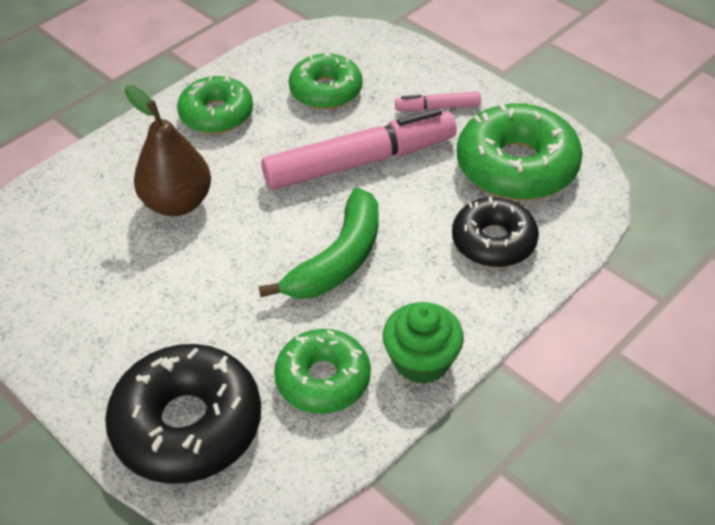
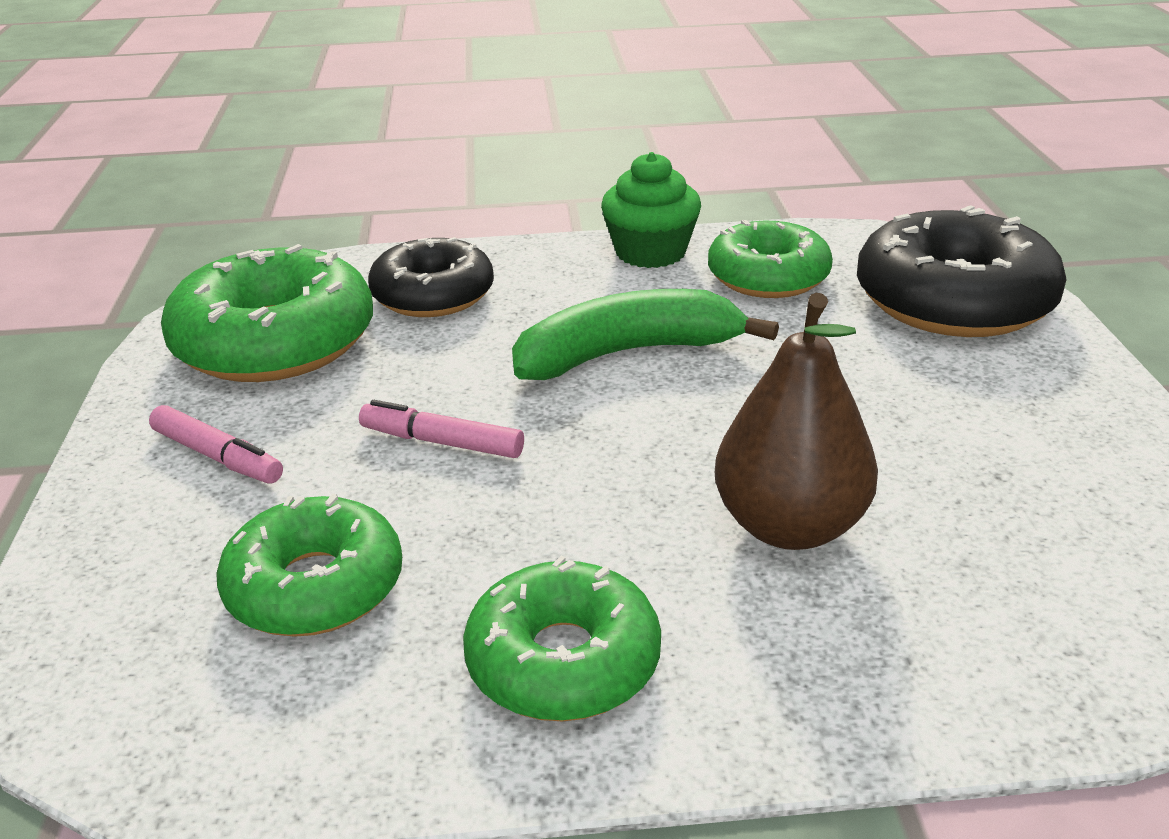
camera: 140 degrees left, 15 degrees down
pink marker [261,108,457,190] -> pink marker [359,400,524,458], size x0.45

